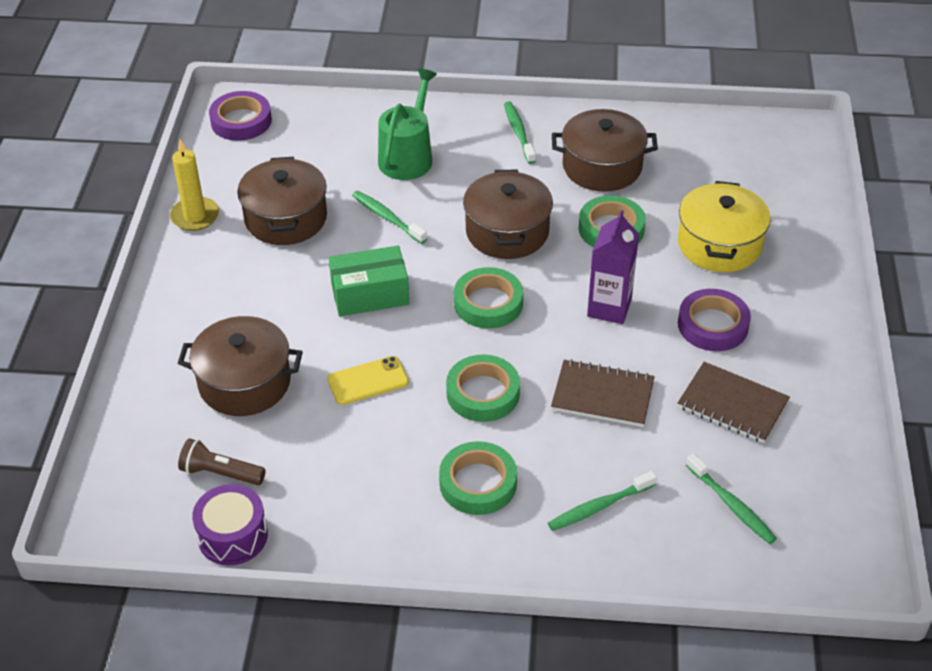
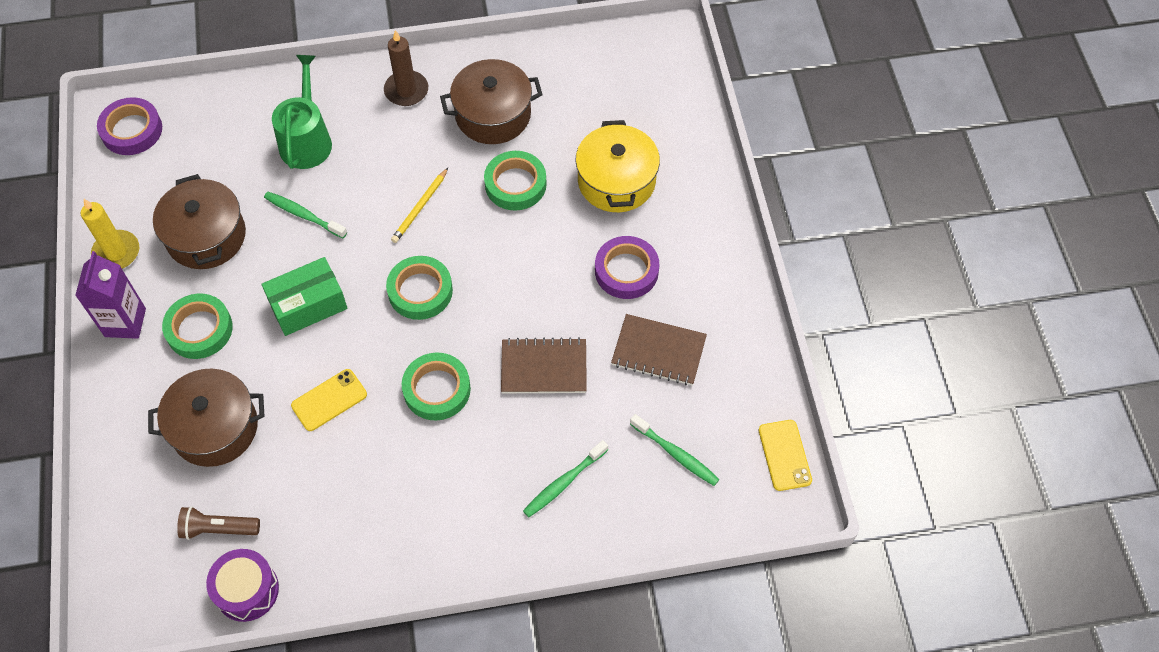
camera: 15 degrees left, 15 degrees up
green tape [439,441,517,515] -> green tape moved to [162,294,233,359]
brown pot [463,170,553,259] -> yellow pencil [391,168,448,243]
green toothbrush [504,101,536,164] -> brown candle [384,30,428,106]
purple carton [587,210,639,324] -> purple carton moved to [75,251,146,339]
none -> yellow phone [759,420,812,491]

